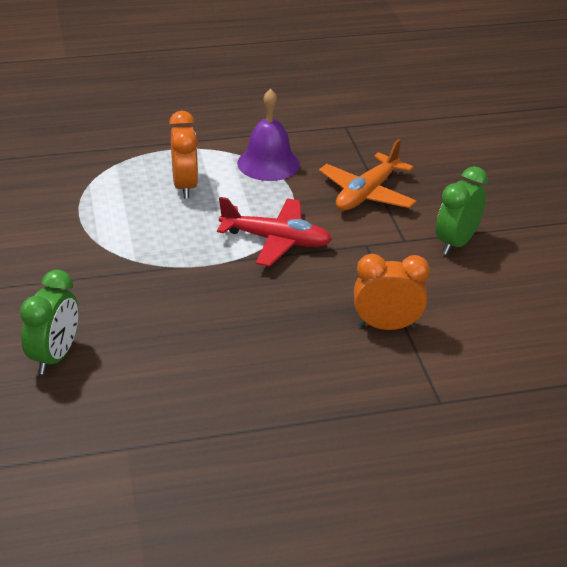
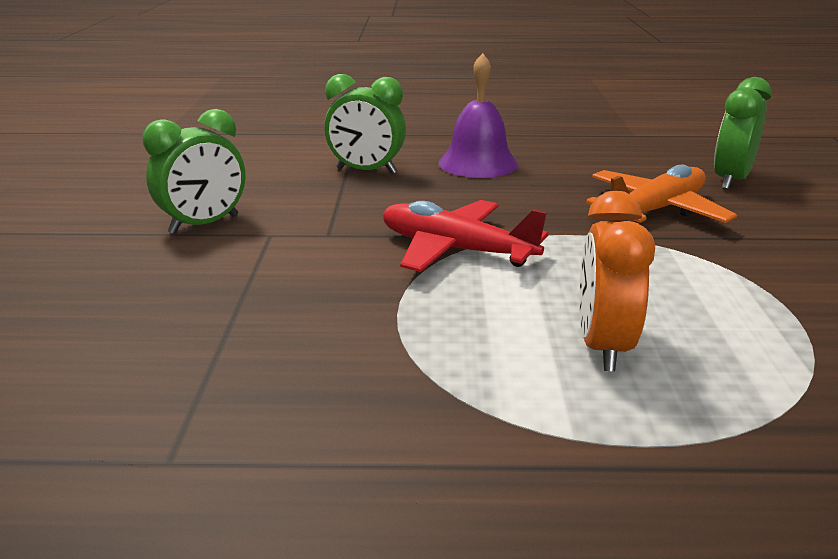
camera: 165 degrees left, 10 degrees down
purple bell [237,88,300,181] -> purple bell moved to [438,53,519,178]
orange plane [319,139,417,211] -> orange plane moved to [586,165,737,223]
orange clock [354,254,430,330] -> green clock [324,74,406,174]

